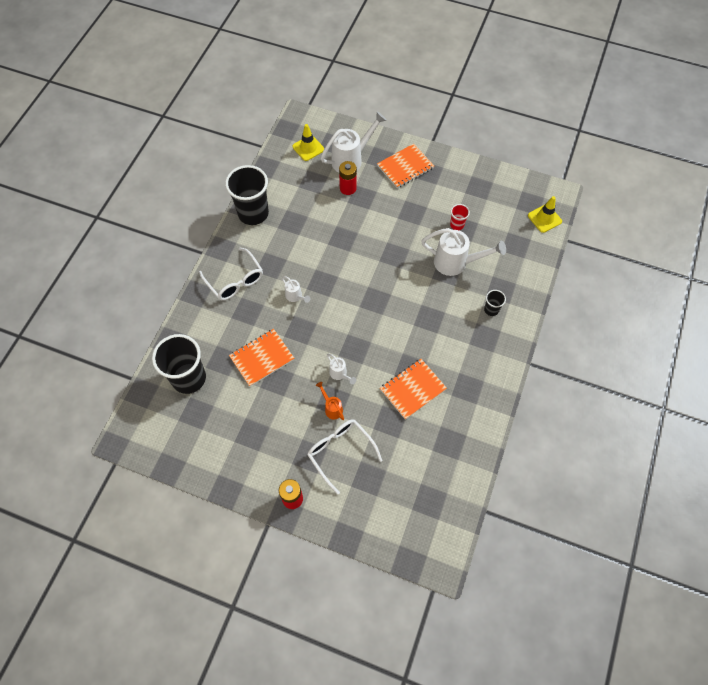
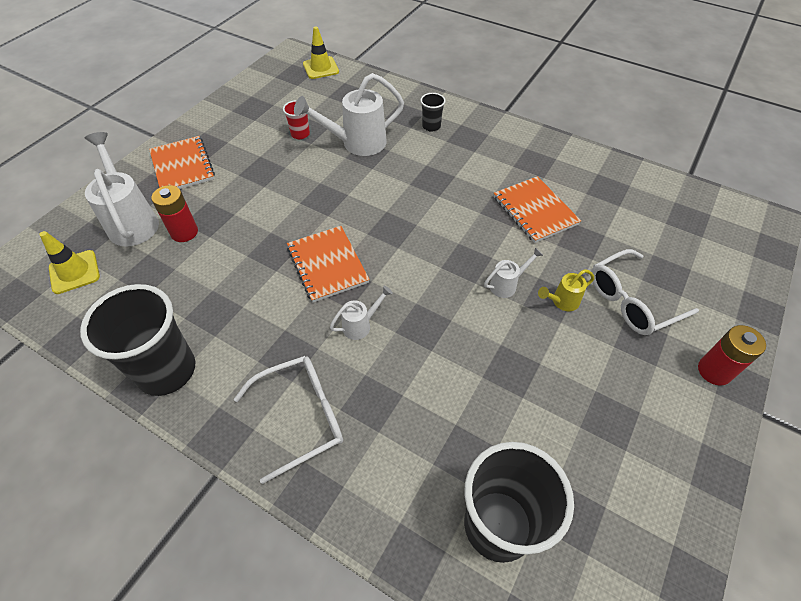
camera: 80 degrees left, 10 degrees down
orange notebook [229,329,294,386] -> orange notebook moved to [287,226,370,303]
orange watering can [316,382,344,420] -> yellow watering can [538,269,594,311]
white watering can [421,228,506,276] -> white watering can turned 135 degrees counterclockwise [294,73,404,156]

